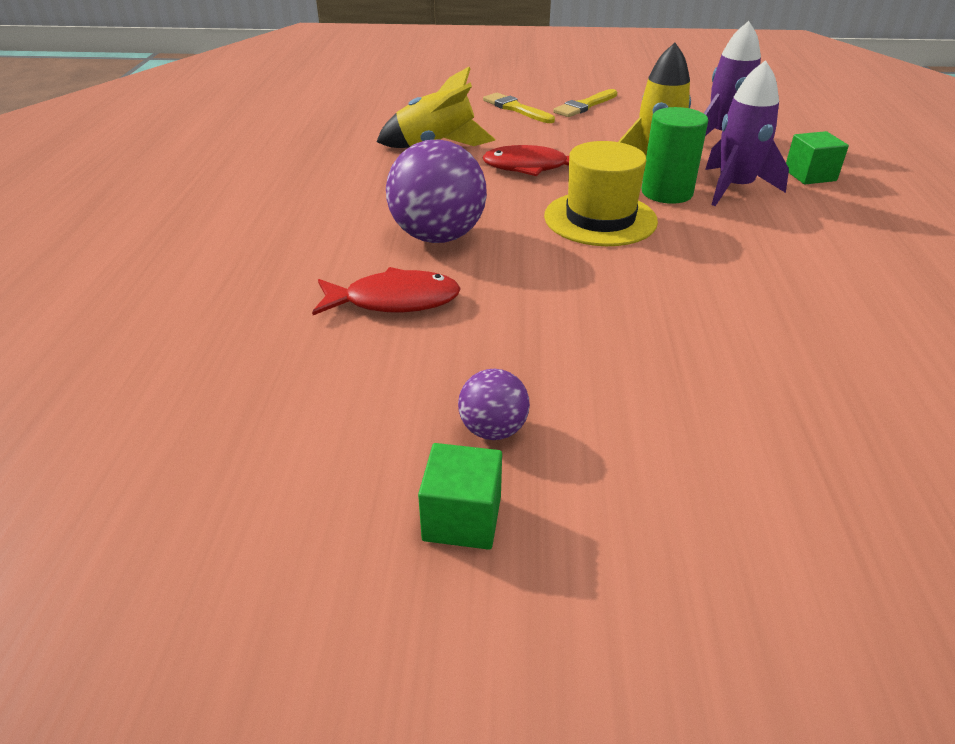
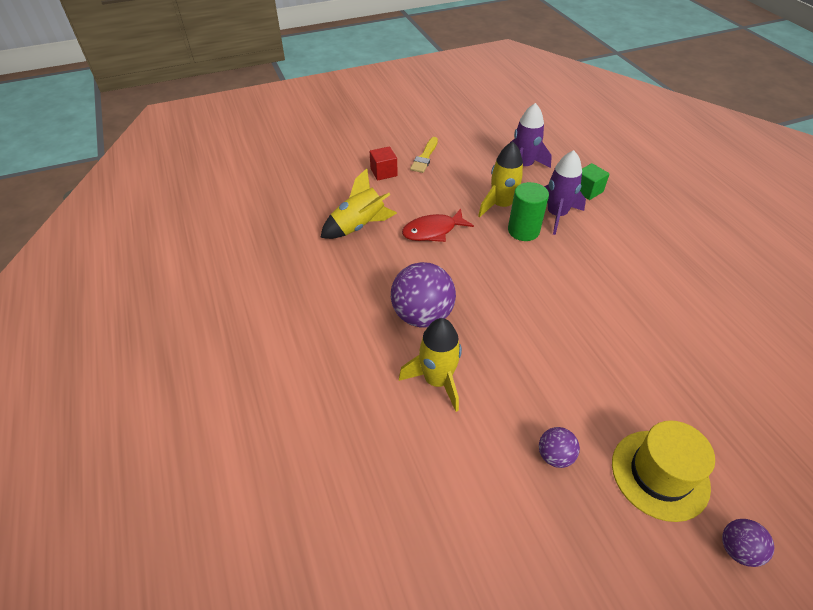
camera: 25 degrees left, 10 degrees up
red fish [312,267,461,315] -> yellow rocket [399,318,462,412]
green cube [418,443,502,550] -> none
yellow brush [483,93,555,123] -> red cube [370,146,397,181]
yellow hat [544,141,658,246] -> yellow hat moved to [612,420,715,522]
none -> purple ball [722,519,774,567]

